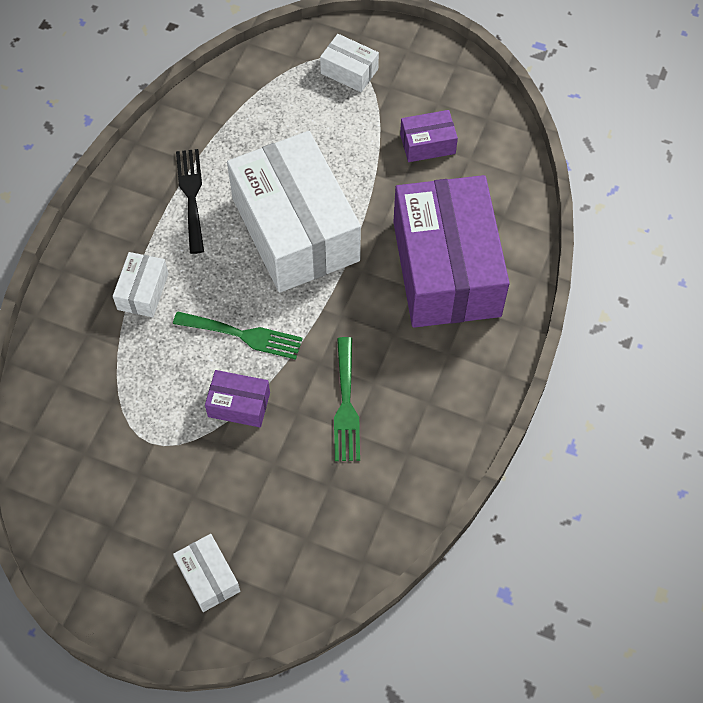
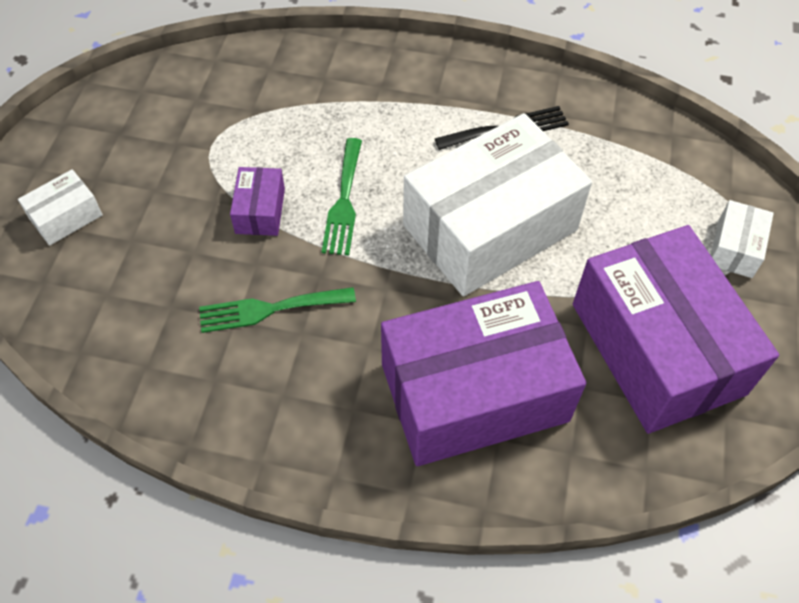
camera: 80 degrees right, 5 degrees down
white box [113,252,169,317] -> none
purple box [400,110,458,162] -> purple box [573,225,779,434], size x2.39

